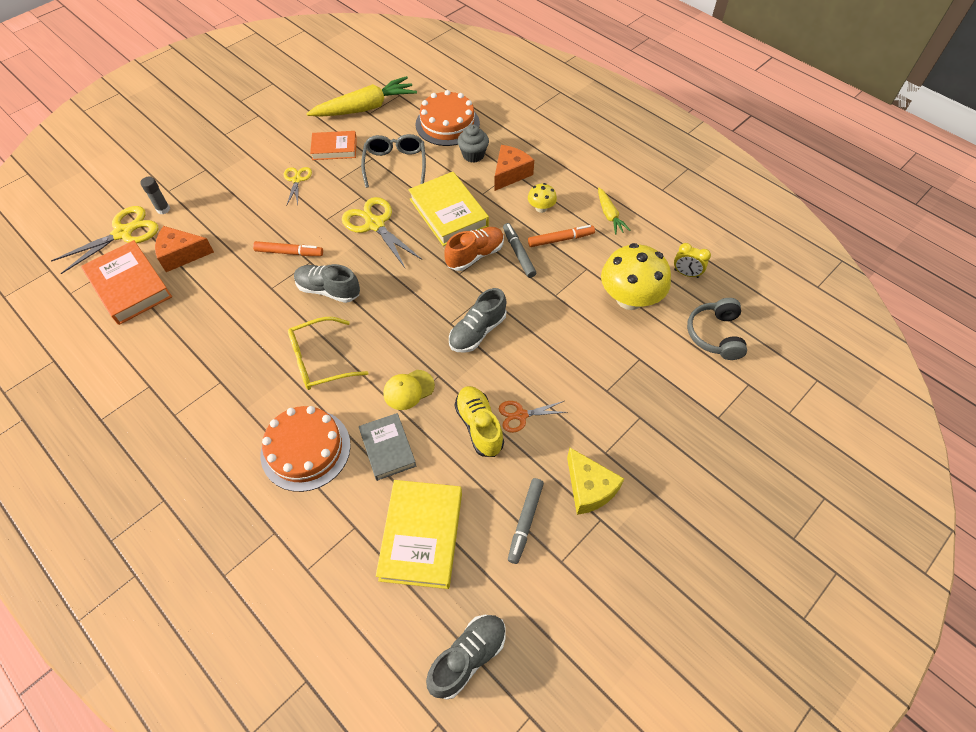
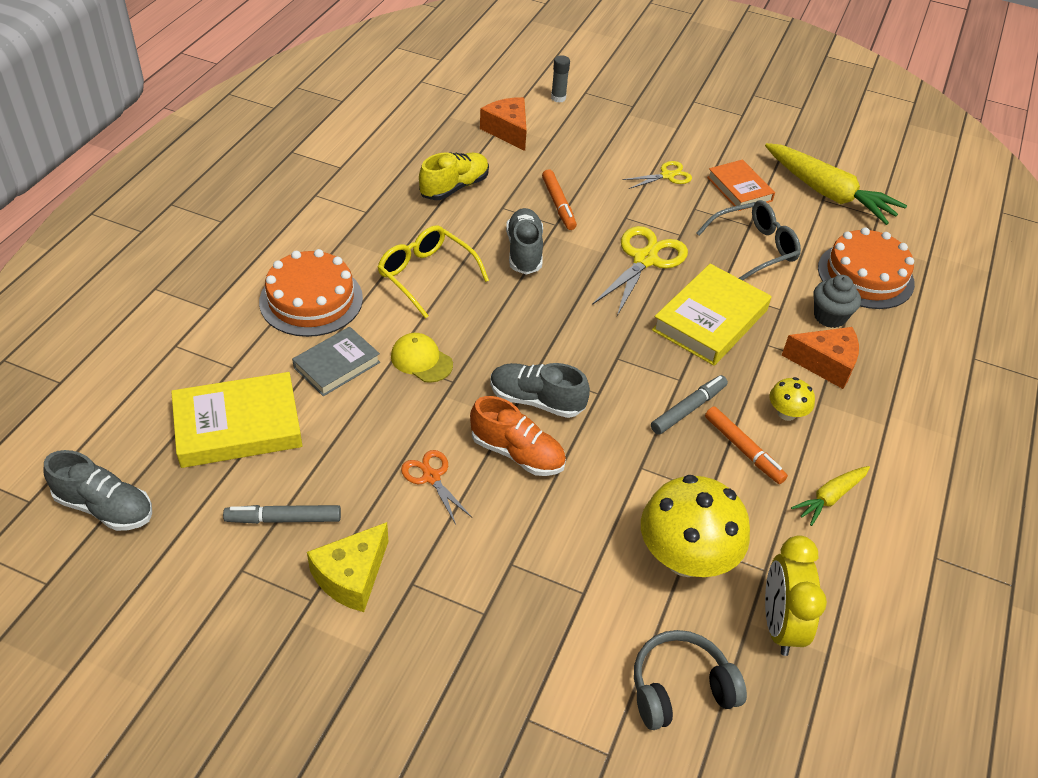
camera: 65 degrees right, 10 degrees down
yellow scissors [51,206,158,274] -> none
orange book [81,240,172,325] -> none
orange shoe [444,227,504,271] -> orange shoe moved to [470,396,566,476]
yellow shoe [455,386,504,457] -> yellow shoe moved to [419,152,489,200]
yellow clock [674,243,711,278] -> yellow clock [765,535,827,656], size x1.65

